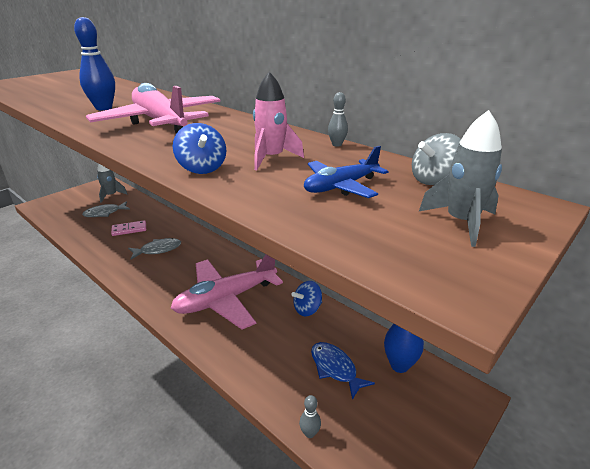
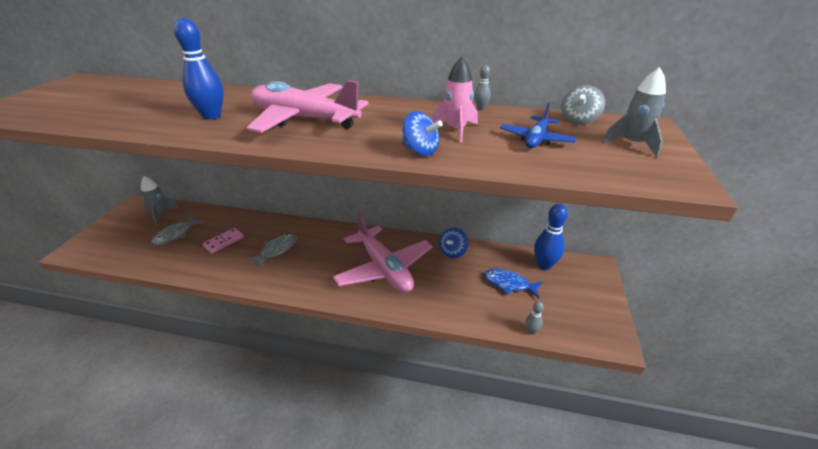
camera: 30 degrees left, 5 degrees up
pink plane [171,254,283,329] -> pink plane turned 60 degrees counterclockwise [333,213,433,293]

